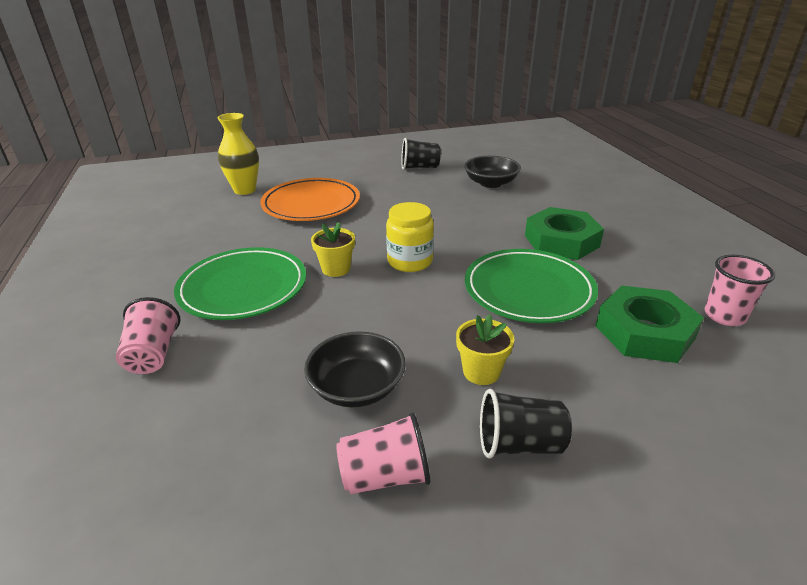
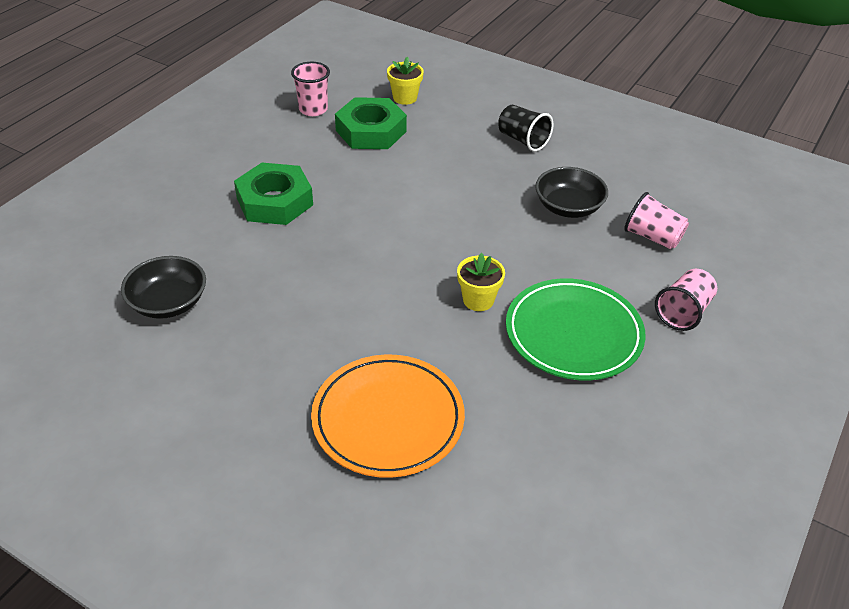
camera: 135 degrees left, 10 degrees up
yellow vase [217,113,259,195] -> none
pink cup [336,412,430,494] -> pink cup moved to [624,192,689,249]
yellow jar [386,202,434,272] -> none
black cup [401,138,441,170] -> none
yellow flower pot [456,314,515,385] -> yellow flower pot moved to [387,57,424,105]
green plate [465,249,598,323] -> none

